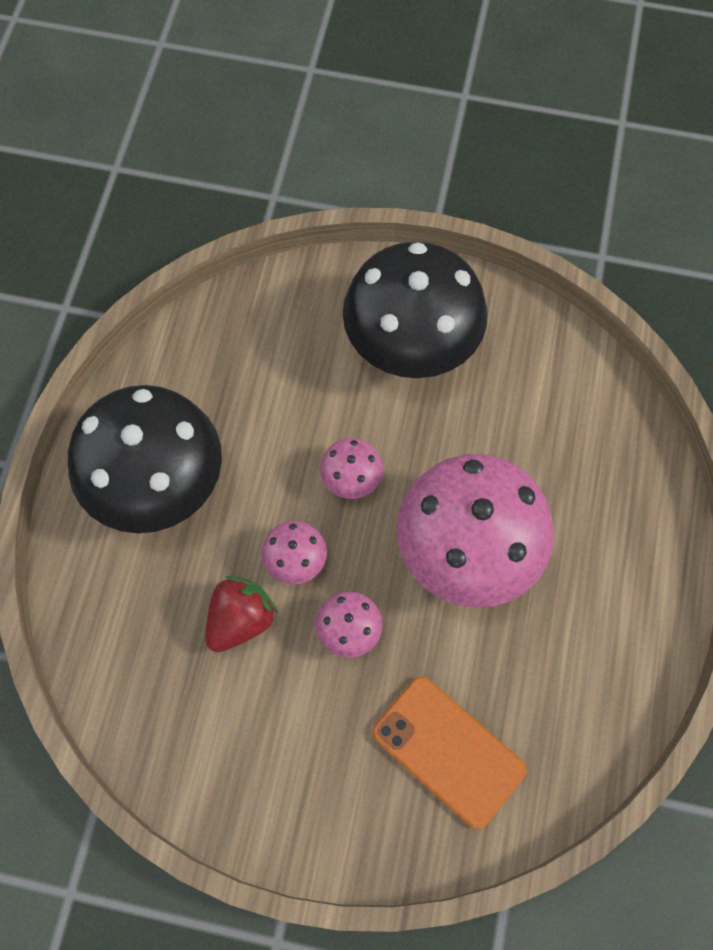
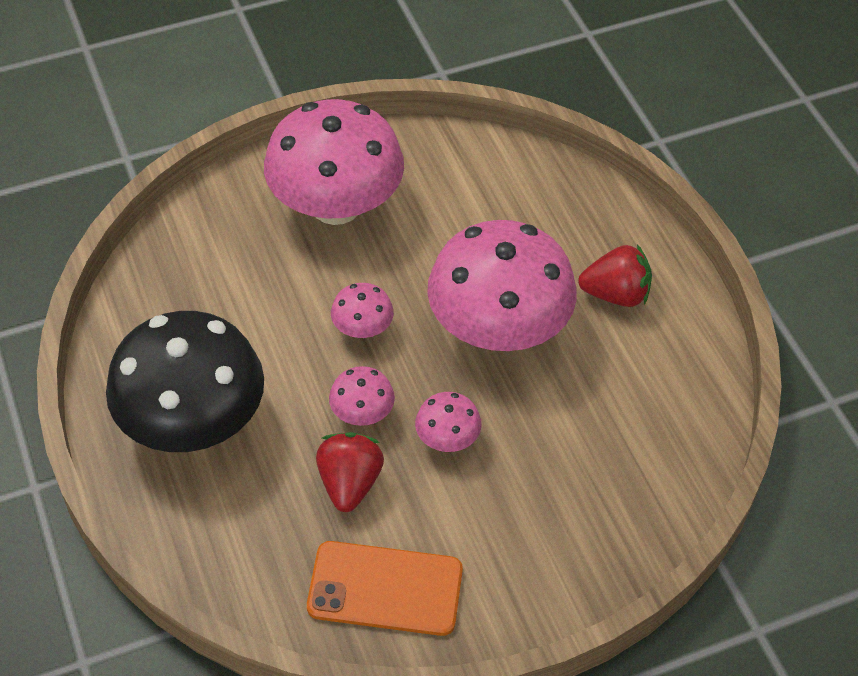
camera: 35 degrees left, 15 degrees down
black mushroom [343,242,488,378] -> pink mushroom [264,99,404,225]
orange phone [372,676,526,829] -> orange phone moved to [307,541,463,636]
none -> red strawberry [578,244,652,307]

